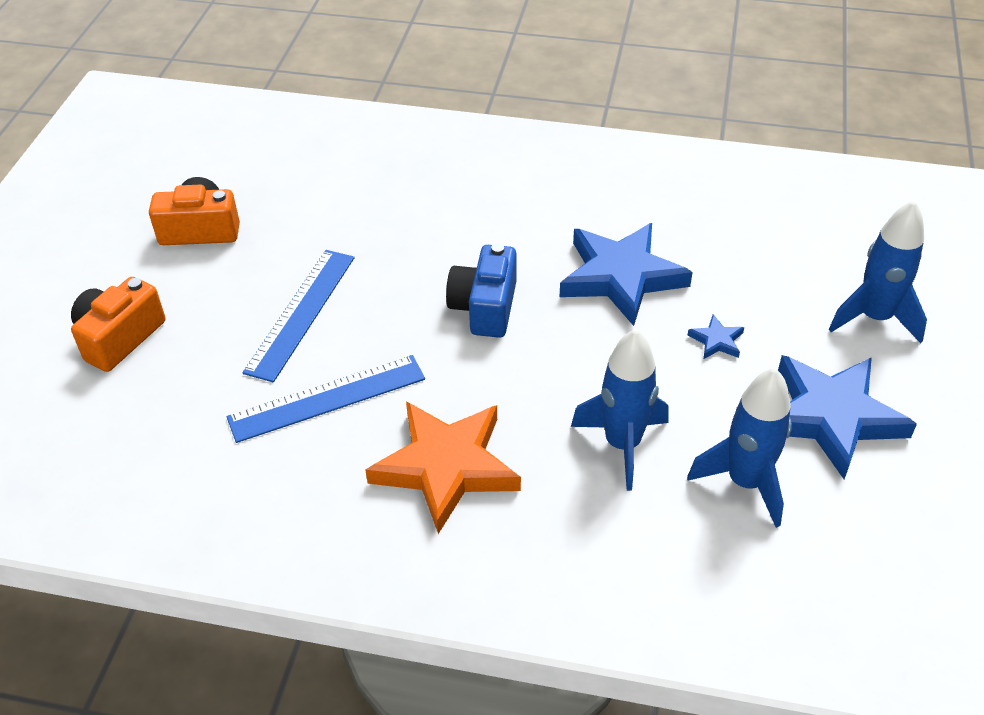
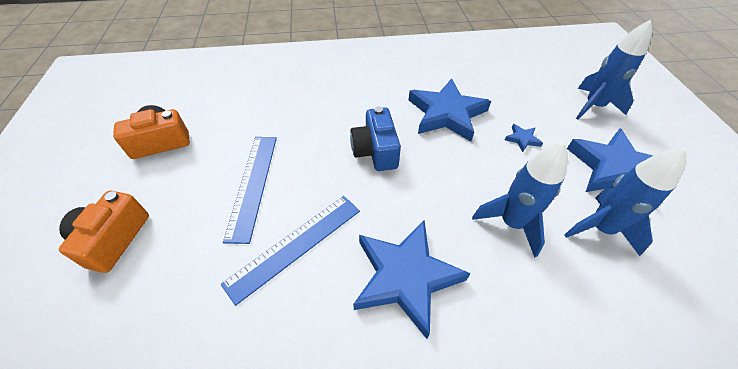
camera: 20 degrees left, 5 degrees up
orange star [366,401,521,534] -> blue star [353,221,471,339]

